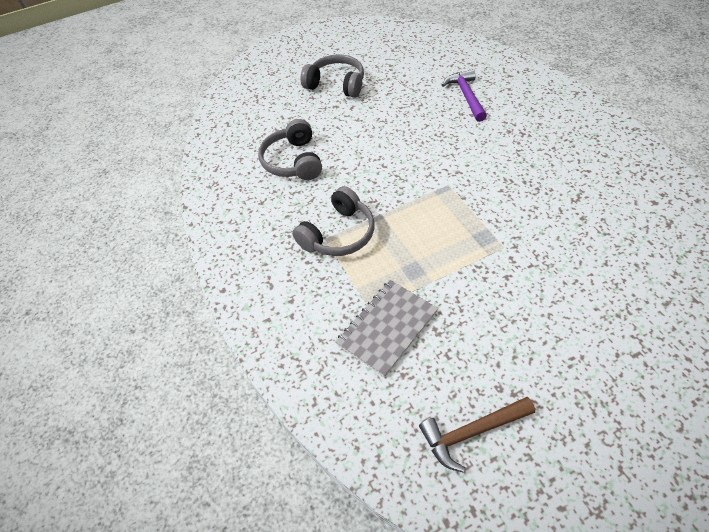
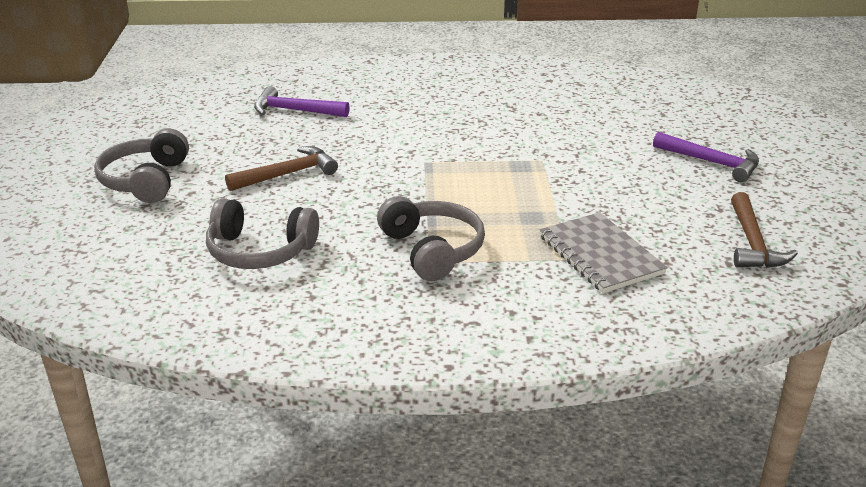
camera: 70 degrees left, 20 degrees down
grey headphones [300,54,364,98] -> grey headphones turned 45 degrees counterclockwise [94,129,189,203]
none -> brown hammer [225,146,338,191]
none -> purple hammer [653,132,759,182]

